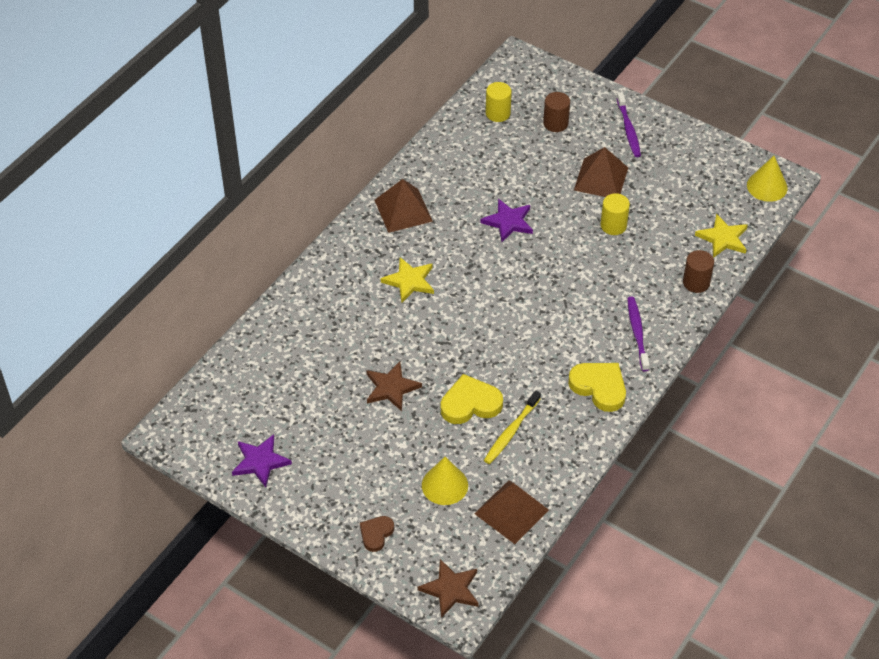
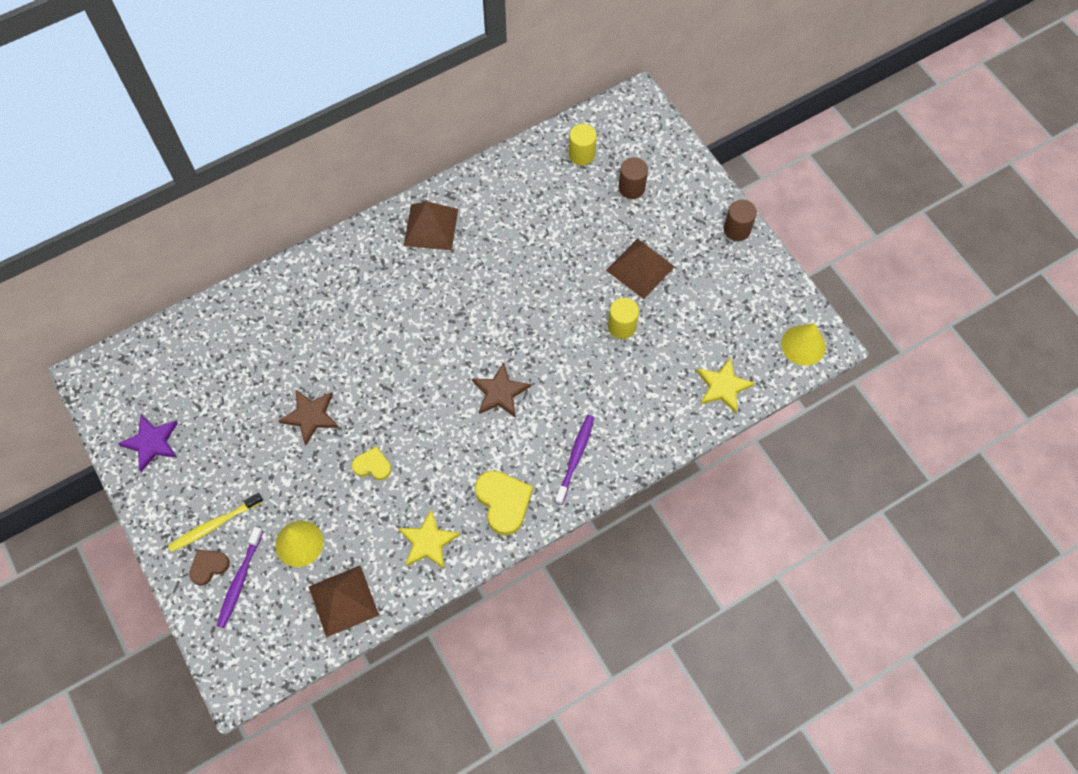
camera: 25 degrees right, 15 degrees up
yellow star [381,257,434,302] -> yellow star moved to [398,509,460,570]
brown star [418,559,479,618] -> brown star moved to [472,362,531,418]
yellow heart [441,374,503,424] -> yellow heart [352,446,391,480], size x0.60
purple star [480,199,533,242] -> none
yellow toothbrush [484,390,541,464] -> yellow toothbrush moved to [168,493,263,552]
purple toothbrush [617,92,641,157] -> purple toothbrush moved to [217,527,263,628]
brown cylinder [683,250,714,293] -> brown cylinder moved to [724,200,757,241]

